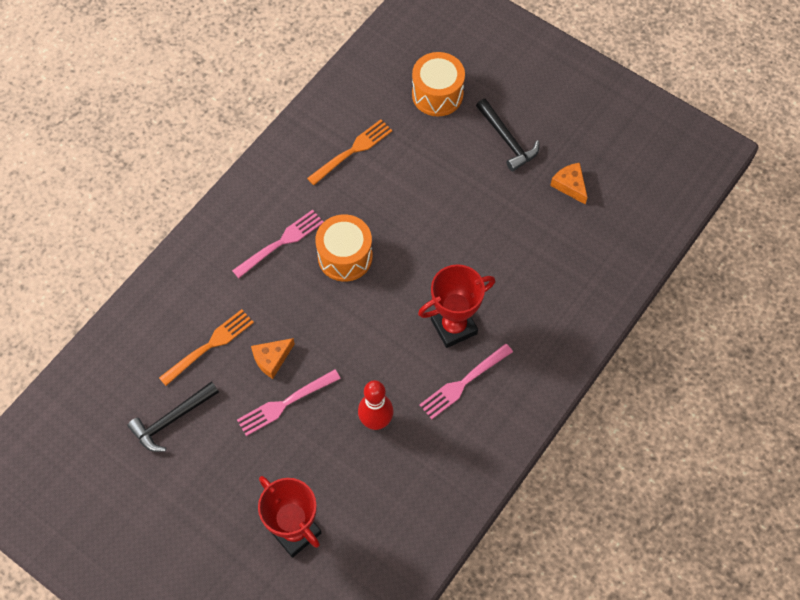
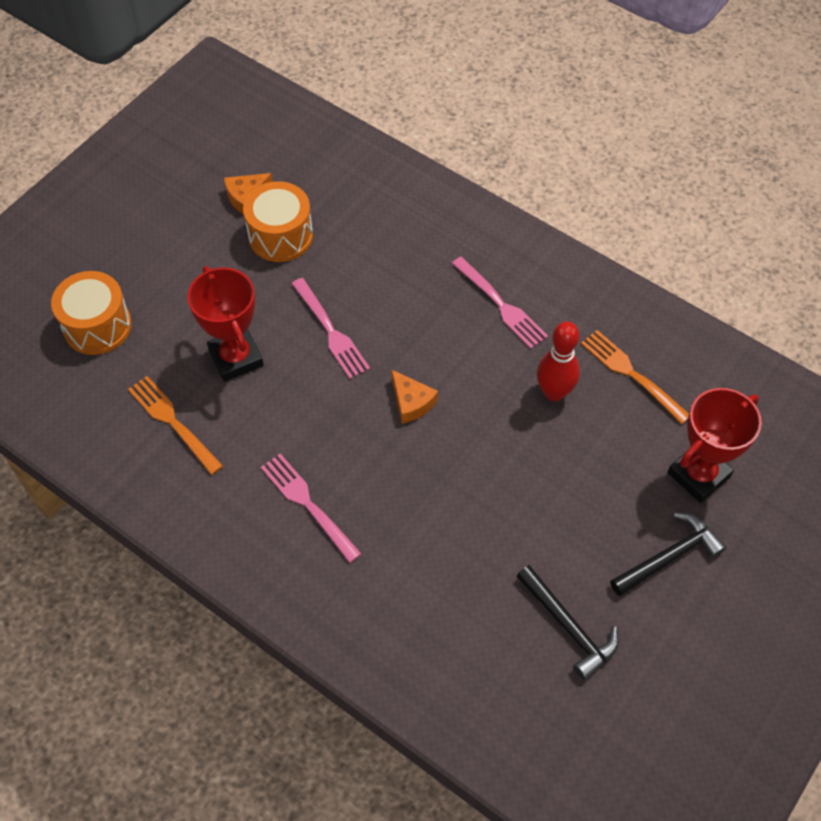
camera: 90 degrees left, 5 degrees down
orange fork [159,309,254,386] -> orange fork moved to [581,330,689,424]
pink fork [237,369,341,436] -> pink fork moved to [292,278,370,379]
orange cheese [251,338,295,379] -> orange cheese moved to [391,369,438,424]
orange drum [315,214,373,282] -> orange drum moved to [243,181,313,262]
red trophy [418,264,495,348] -> red trophy moved to [187,266,264,382]
black hammer [476,99,539,171] -> black hammer moved to [610,512,727,596]

